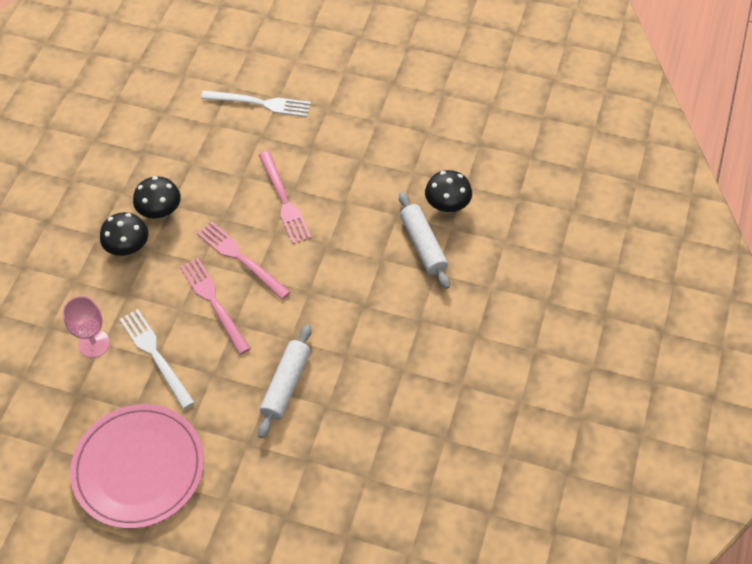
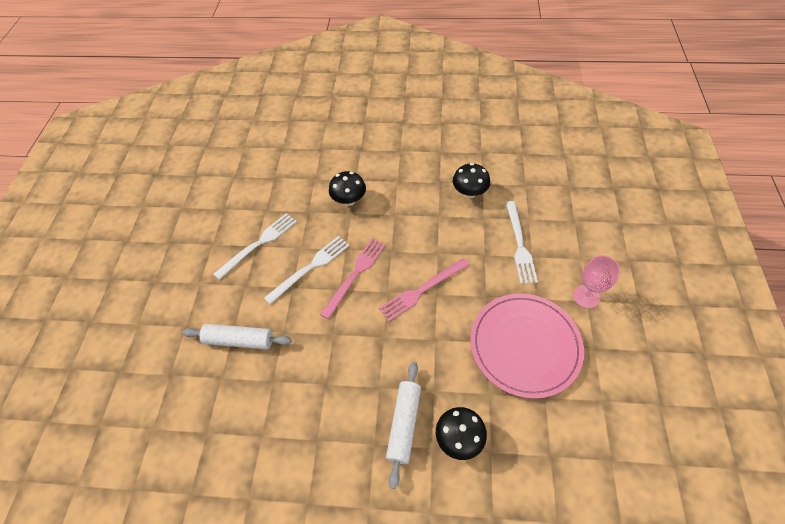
camera: 80 degrees right, 0 degrees up
pink goblet [63,296,110,358] -> pink goblet moved to [573,255,620,308]
pink plate [70,404,204,529] -> pink plate moved to [471,293,584,399]
black mushroom [133,176,181,219] -> black mushroom moved to [453,163,490,198]
pink fork [180,258,251,355] -> white fork [264,236,349,304]
white rolling pin [399,192,450,289] -> white rolling pin turned 45 degrees counterclockwise [386,362,421,489]

